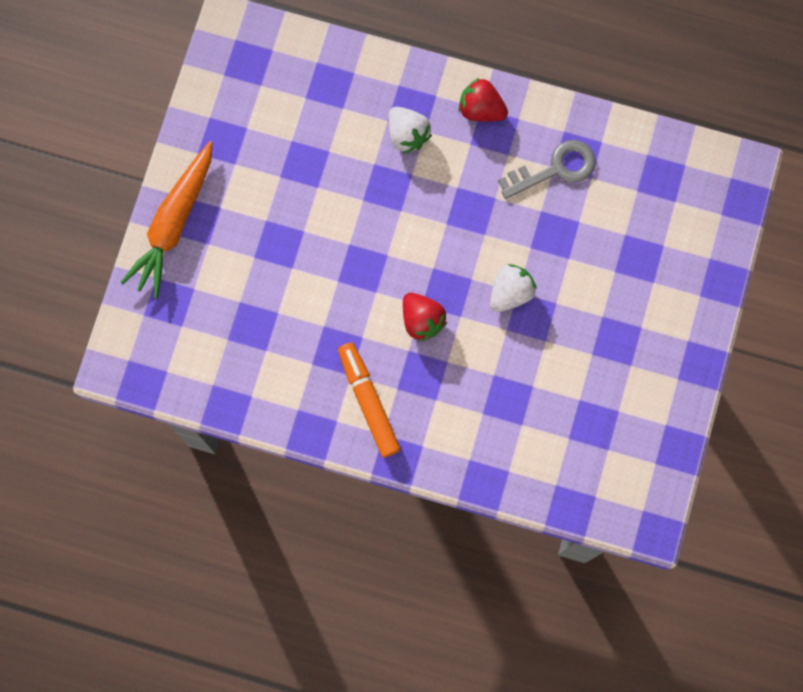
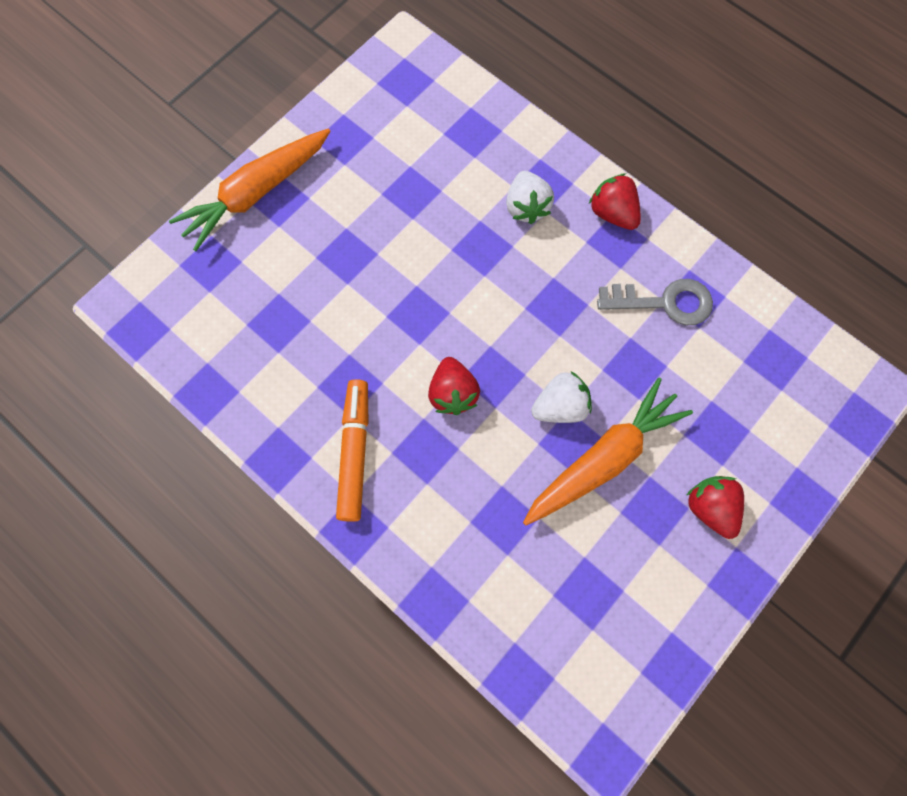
camera: 25 degrees right, 5 degrees down
none -> orange carrot [523,377,693,525]
none -> red strawberry [687,476,744,539]

